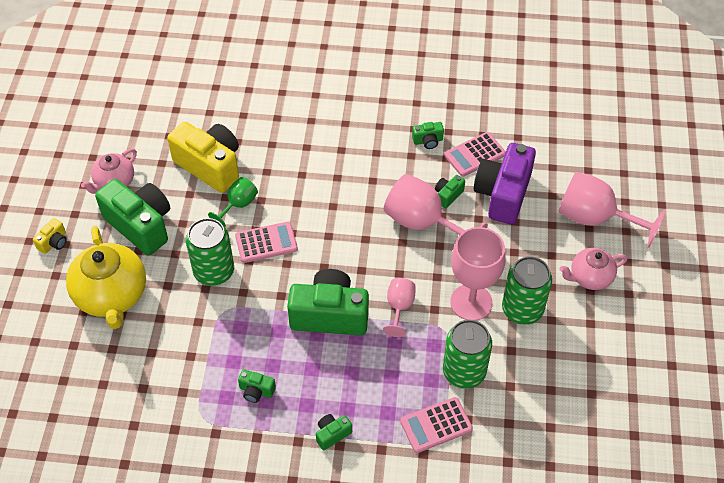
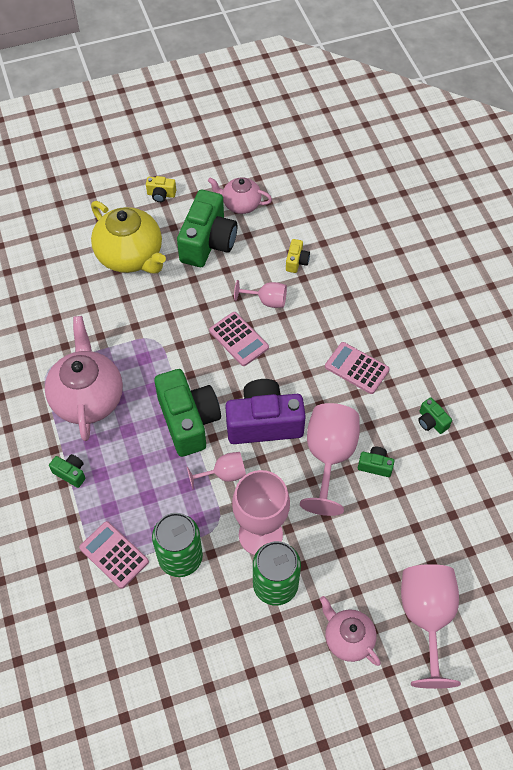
camera: 65 degrees right, 5 degrees up
yellow teapot [66,226,146,329] -> yellow teapot turned 90 degrees counterclockwise [91,201,166,273]
yellow camera [167,122,239,193] -> yellow camera [286,239,310,273], size x0.44
green can [186,218,234,286] -> none
green goblet [208,177,258,227] -> pink goblet [234,280,287,308]
green camera [238,369,276,403] -> pink teapot [45,316,123,441]
pink calculator [444,132,506,177] -> pink calculator moved to [325,342,390,394]
purple camera [474,143,536,225] -> purple camera moved to [225,379,306,444]

